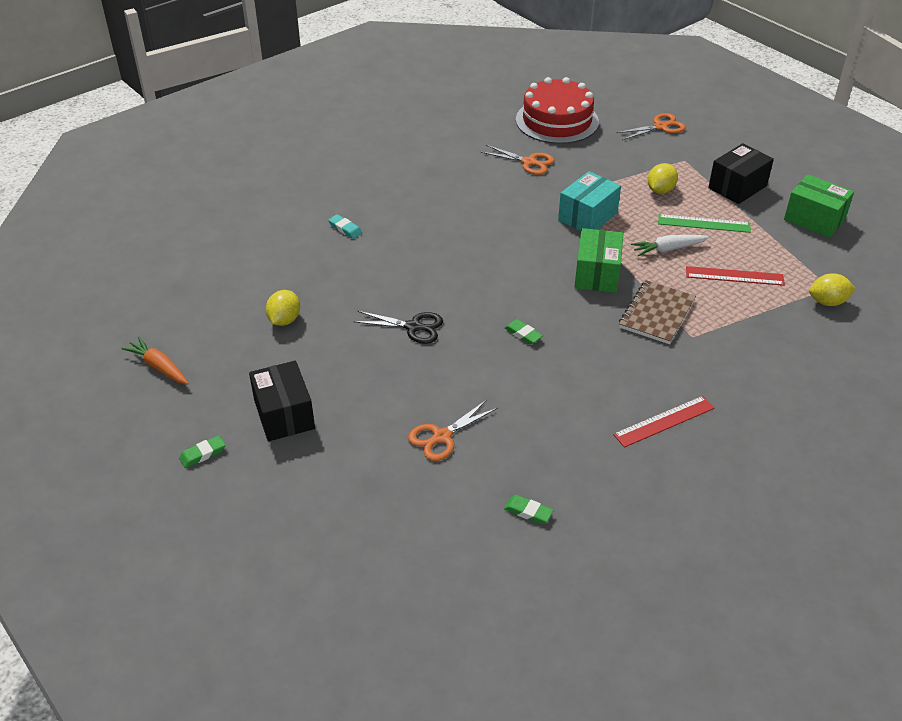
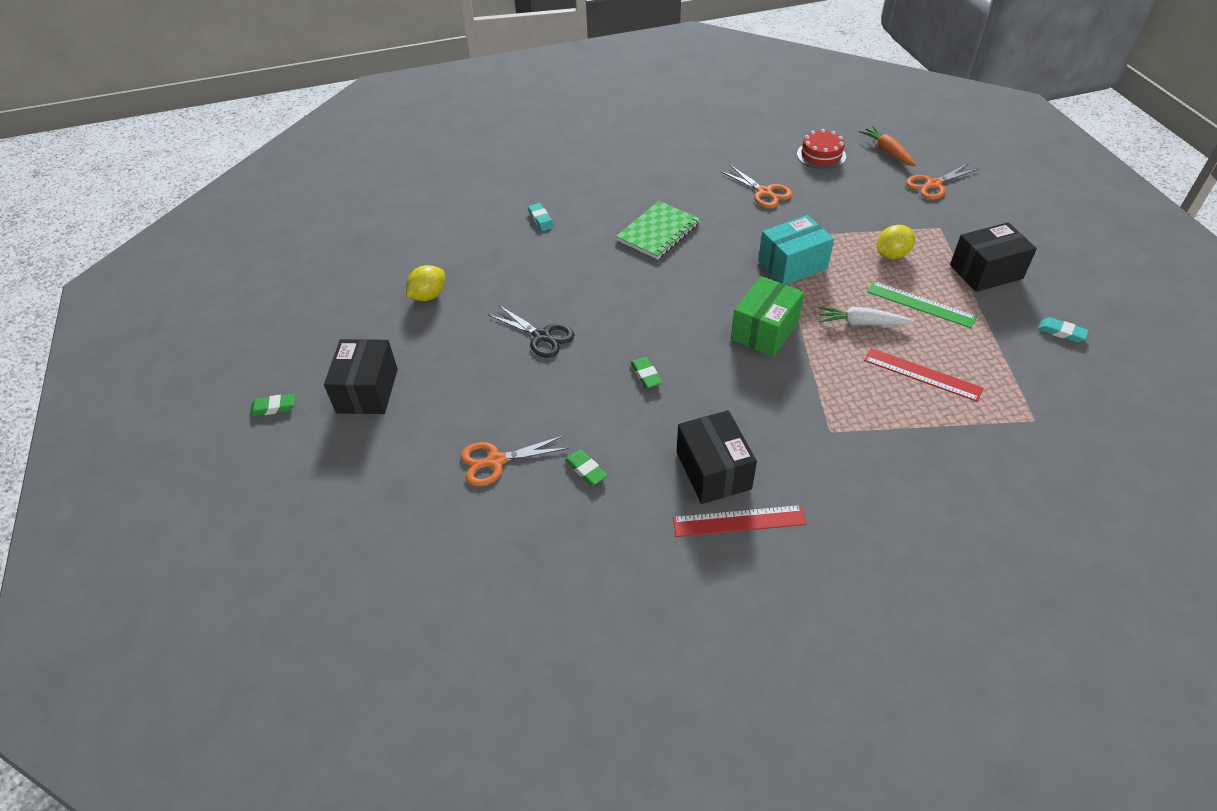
camera: 25 degrees right, 5 degrees up
orange carrot [121,337,189,385] -> orange carrot moved to [859,126,916,166]
green eraser [504,495,554,524] -> green eraser moved to [565,450,608,486]
red cake [516,77,599,144] -> red cake [797,129,846,169], size x0.53
orange scissors [616,113,686,140] -> orange scissors turned 150 degrees clockwise [906,163,979,200]
brown notebook [619,280,696,344] -> none
green box [784,174,854,238] -> turquoise eraser [1038,317,1089,342]
yellow lemon [809,273,856,306] -> none
none -> green notebook [616,201,700,259]
none -> black box [677,410,757,504]

